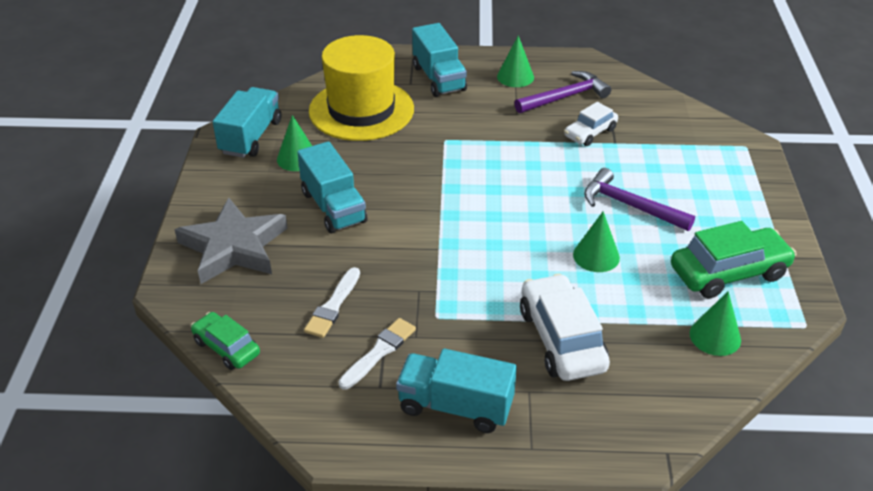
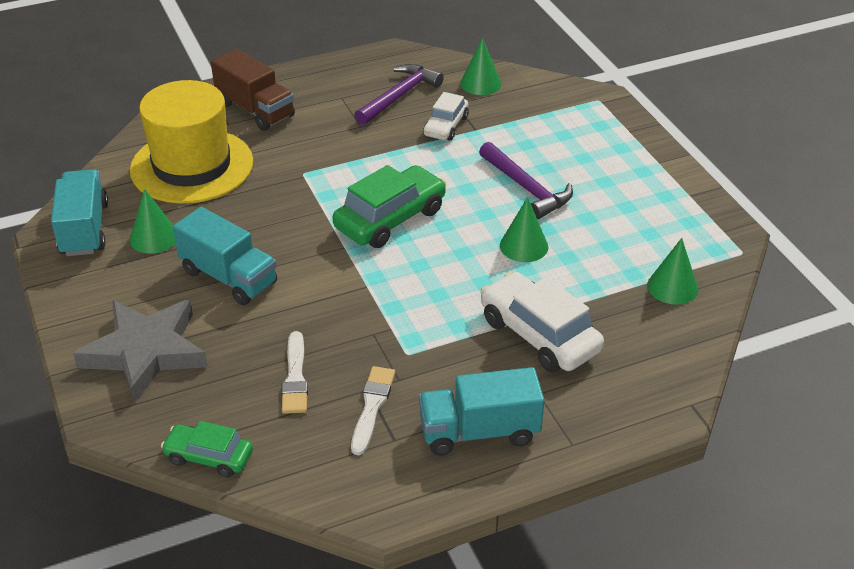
camera: 25 degrees left, 0 degrees up
turquoise truck [412,23,467,97] -> brown truck [211,49,295,131]
green cone [497,35,534,87] -> green cone moved to [460,38,502,95]
purple hammer [584,168,695,231] -> purple hammer turned 135 degrees counterclockwise [479,142,573,219]
green car [671,221,797,299] -> green car moved to [332,165,446,248]

